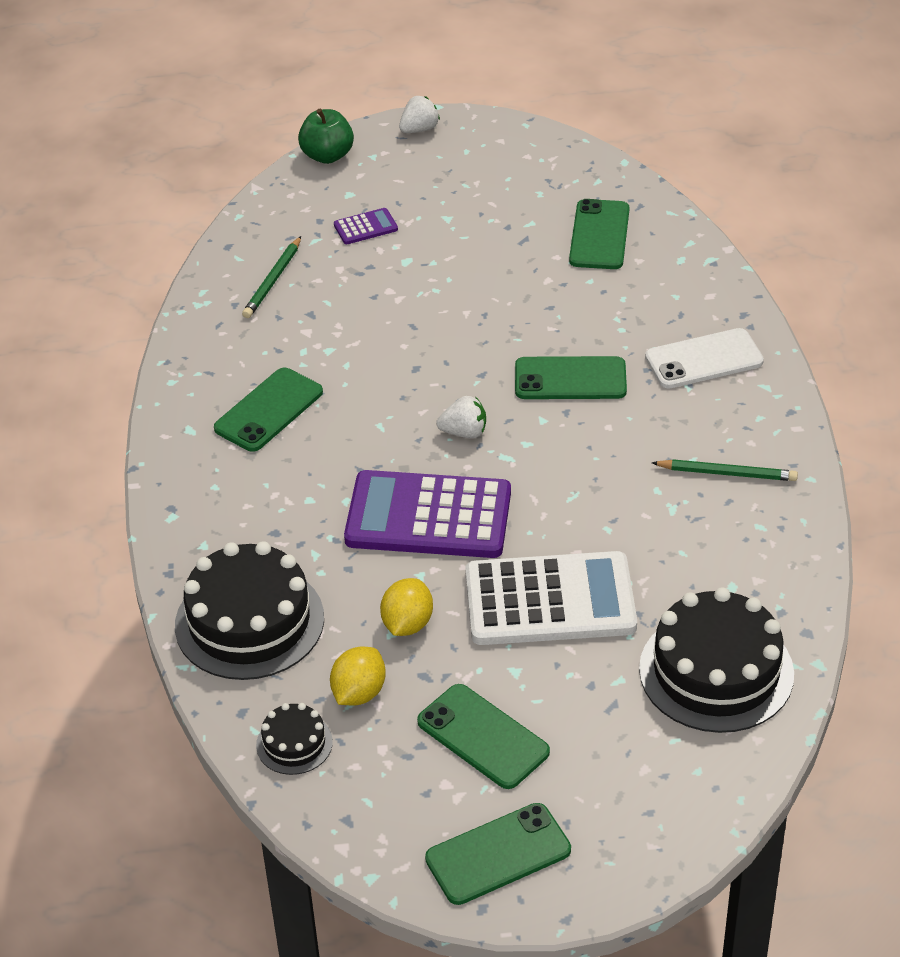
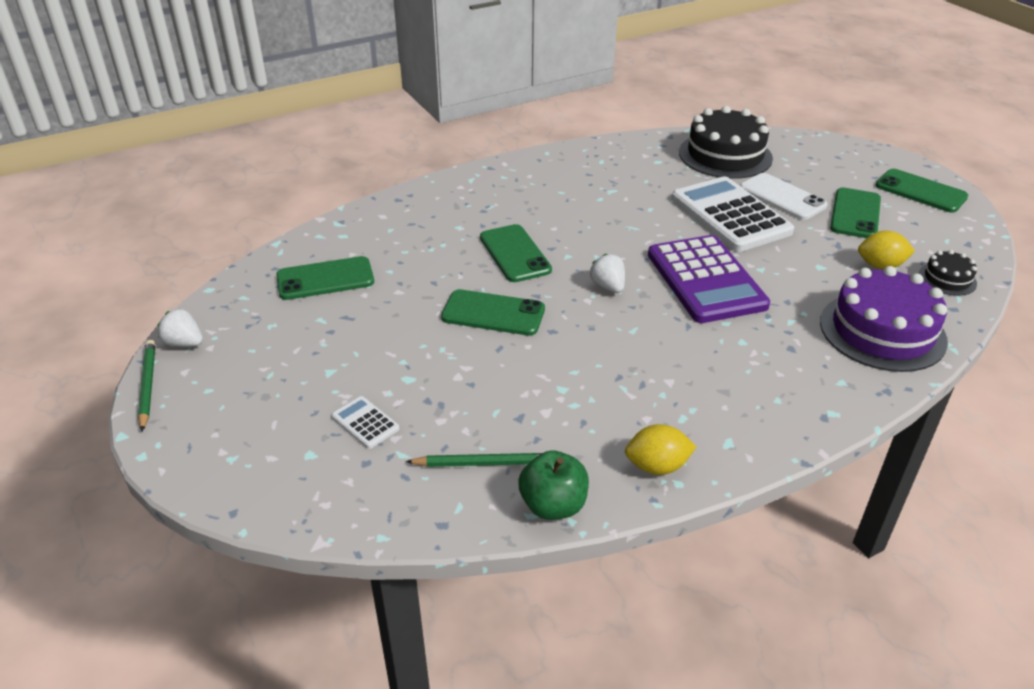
camera: 115 degrees left, 5 degrees down
black cake [175,541,324,680] -> purple cake [820,266,948,372]
green phone [214,368,323,452] -> green phone moved to [441,289,545,336]
green apple [298,109,354,164] -> green apple moved to [518,450,589,520]
purple calculator [334,208,398,244] -> white calculator [332,396,399,449]
yellow lemon [380,578,433,636] -> yellow lemon moved to [625,424,696,475]
white strawberry [399,96,440,133] -> white strawberry moved to [158,309,203,347]
white phone [645,328,764,389] -> white phone moved to [740,173,828,220]
green pencil [652,459,798,481] -> green pencil moved to [138,339,155,431]

